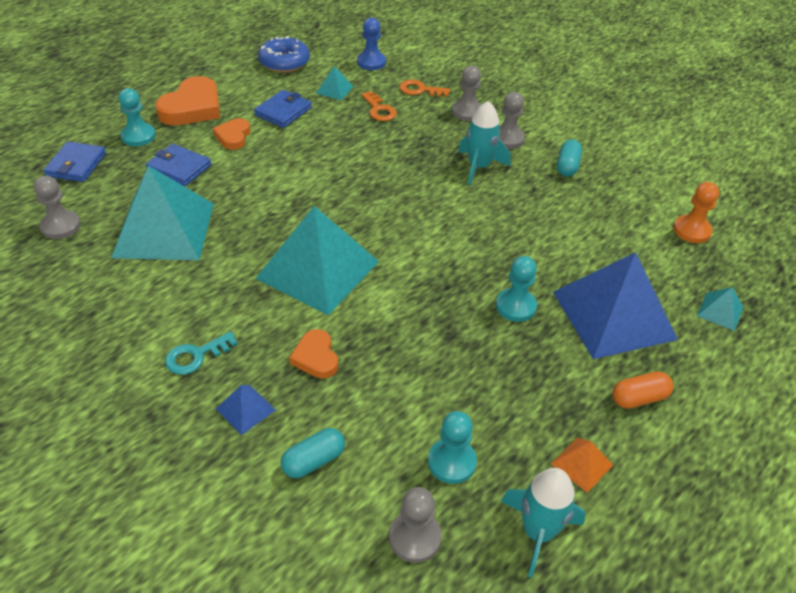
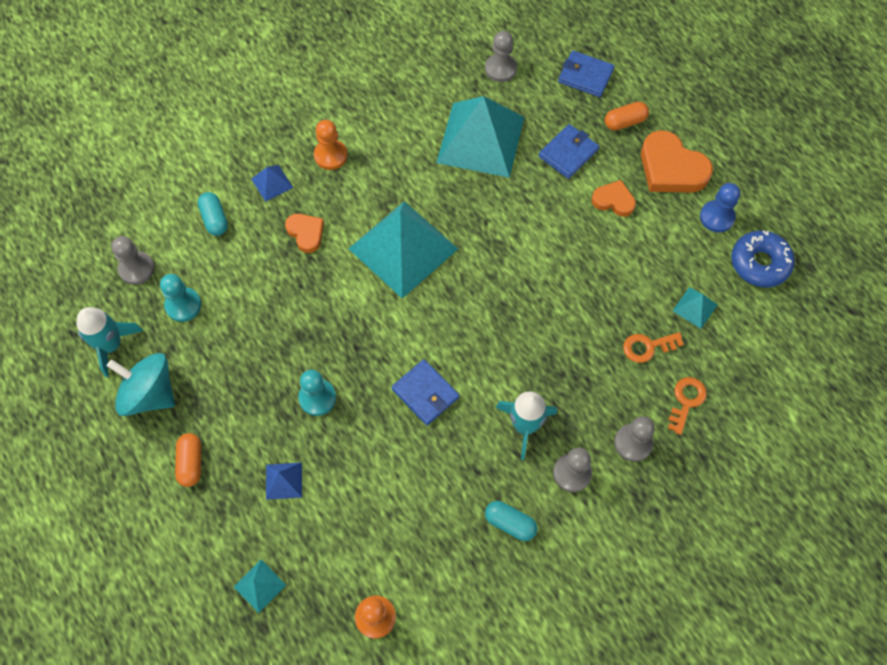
camera: 105 degrees right, 20 degrees up
turquoise pawn [118,88,156,146] -> orange capsule [605,102,649,131]
turquoise key [165,331,238,375] -> orange pawn [314,120,347,170]
blue wallet [254,90,312,128] -> blue wallet moved to [392,359,459,425]
orange heart [289,329,338,379] -> orange heart turned 60 degrees clockwise [285,214,324,253]
blue pawn [357,18,386,70] -> blue pawn moved to [700,183,740,232]
orange pyramid [551,438,613,493] -> turquoise spinning top [107,353,175,416]
blue pyramid [553,252,678,359] -> blue pyramid [266,462,302,500], size x0.41

